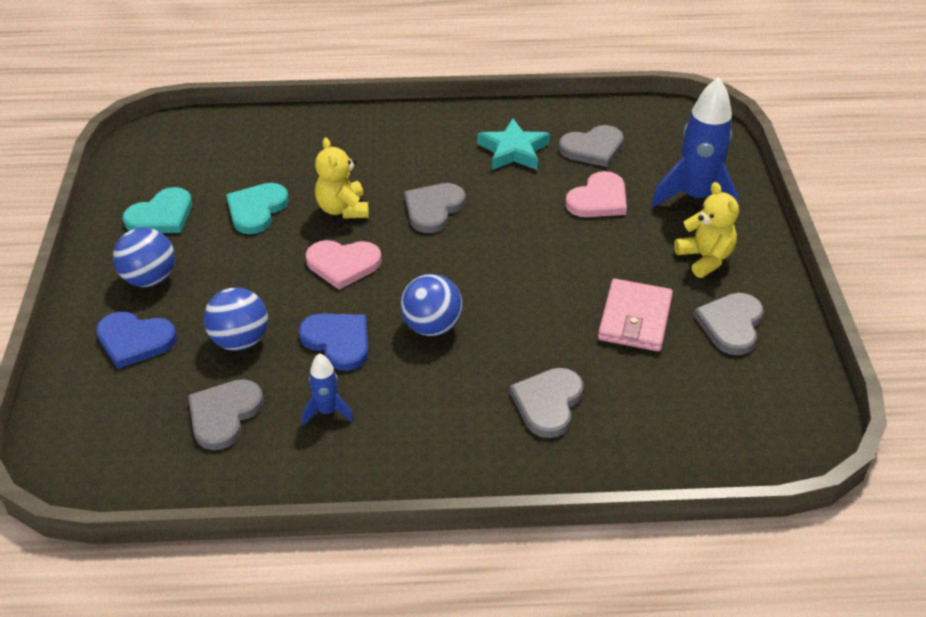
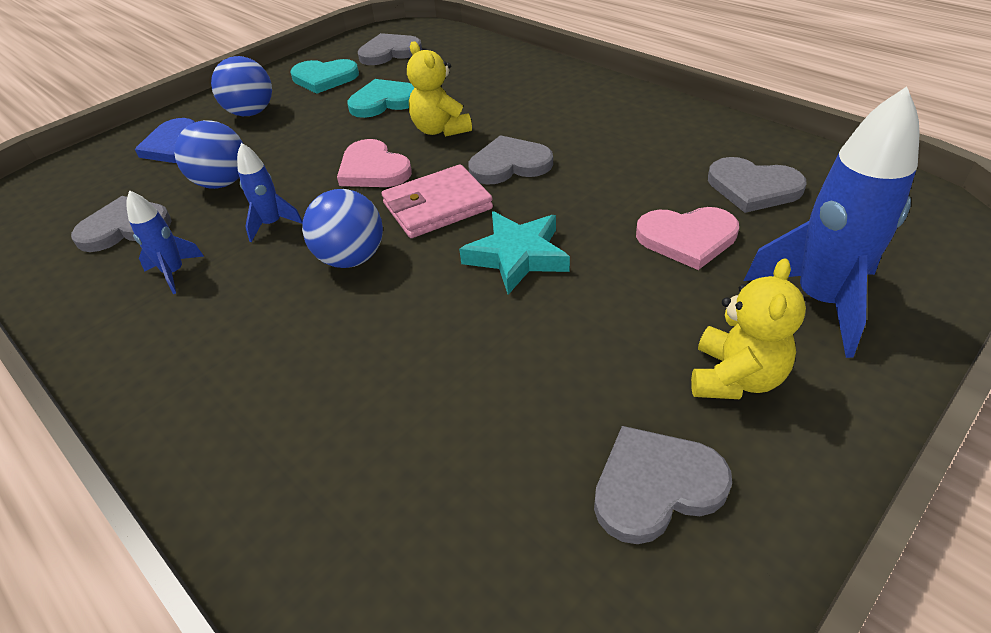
camera: 50 degrees right, 0 degrees up
blue heart [299,313,368,371] -> blue rocket [237,143,303,242]
yellow teddy bear [315,137,369,219] -> yellow teddy bear turned 60 degrees counterclockwise [407,41,472,137]
turquoise star [477,118,550,170] -> turquoise star moved to [459,211,570,295]
grey heart [510,368,584,438] -> grey heart moved to [358,33,422,65]
pink wallet [598,279,673,352] -> pink wallet moved to [381,164,493,238]

